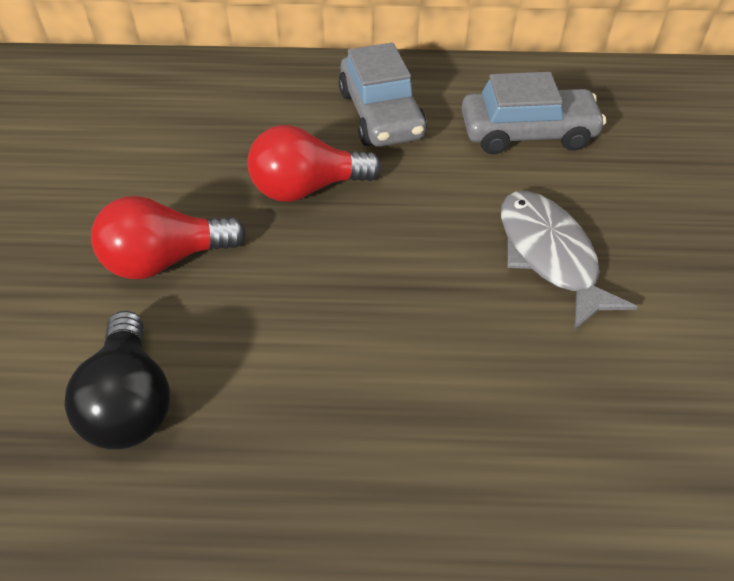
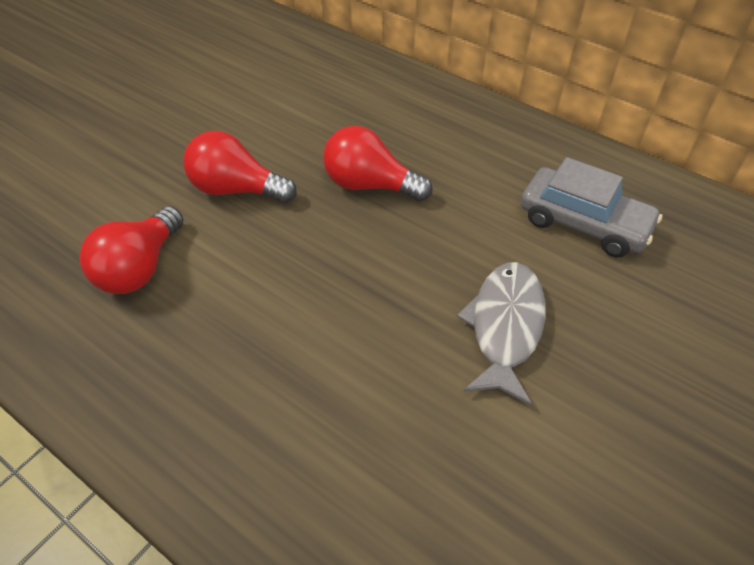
camera: 35 degrees right, 0 degrees up
black light bulb [64,311,170,450] -> red light bulb [79,206,183,294]
grey car [338,42,427,147] -> none

